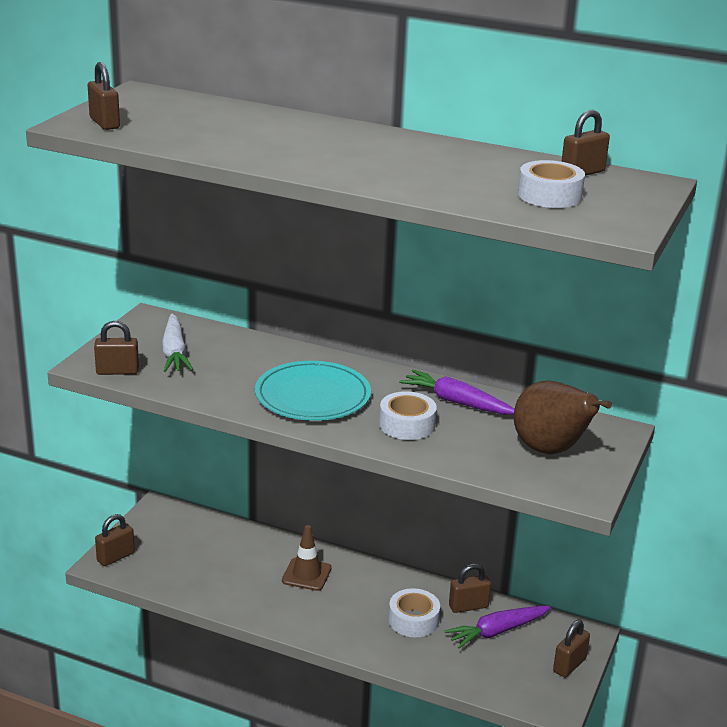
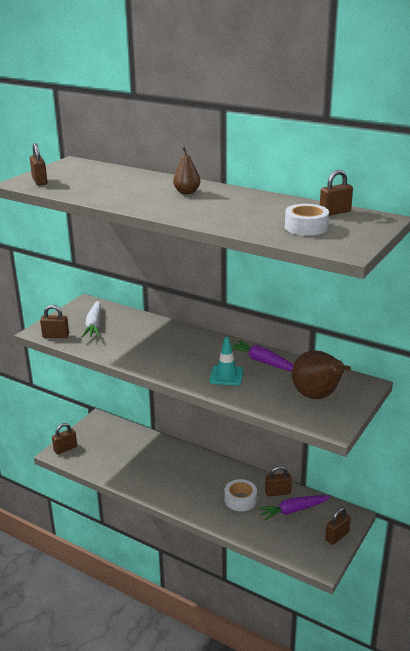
camera: 10 degrees right, 0 degrees up
turquoise plate [255,361,371,421] -> none
brown traffic cone [282,525,332,591] -> none
white tape [379,391,437,440] -> turquoise traffic cone [209,337,244,386]
none -> brown pear [173,147,200,194]

